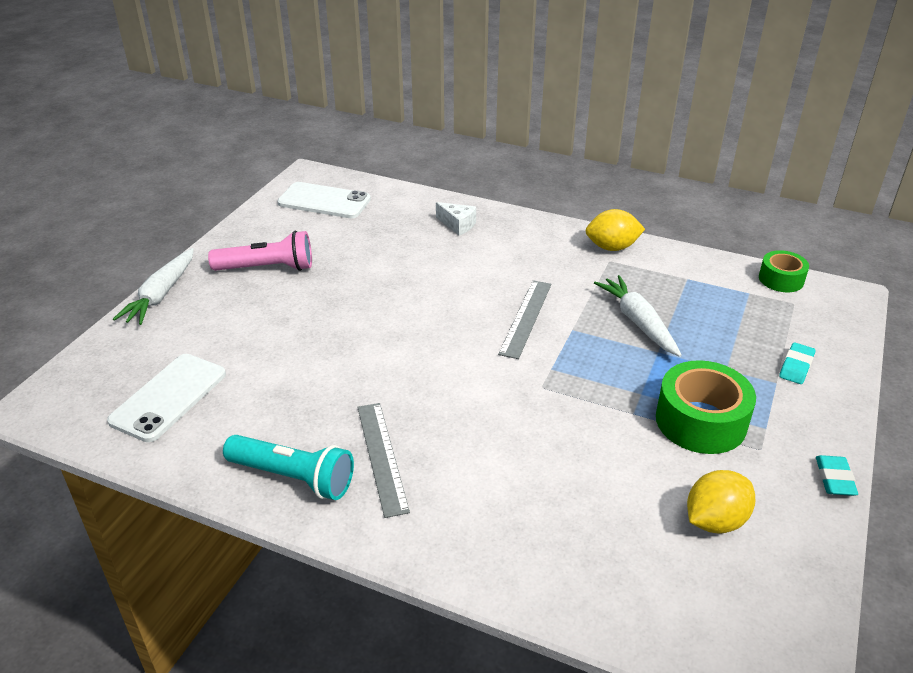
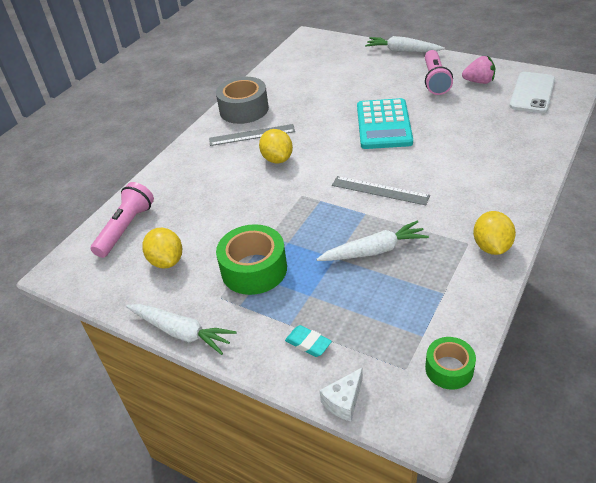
camera: 100 degrees right, 5 degrees up
white phone [107,354,226,442] -> none
turquoise flashlight [223,435,354,500] -> grey tape [216,77,269,124]
white cheese [436,202,476,235] -> white cheese moved to [320,368,363,422]
turquoise eraser [816,455,858,496] -> white carrot [126,304,236,355]
none -> pink flashlight [91,182,154,258]
none -> yellow lemon [259,129,293,164]
none -> turquoise calculator [357,98,413,149]
none -> pink strawberry [462,56,495,84]

